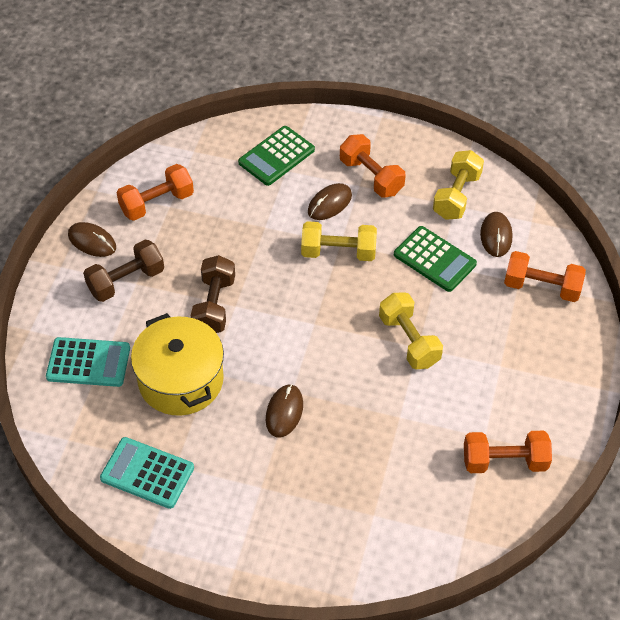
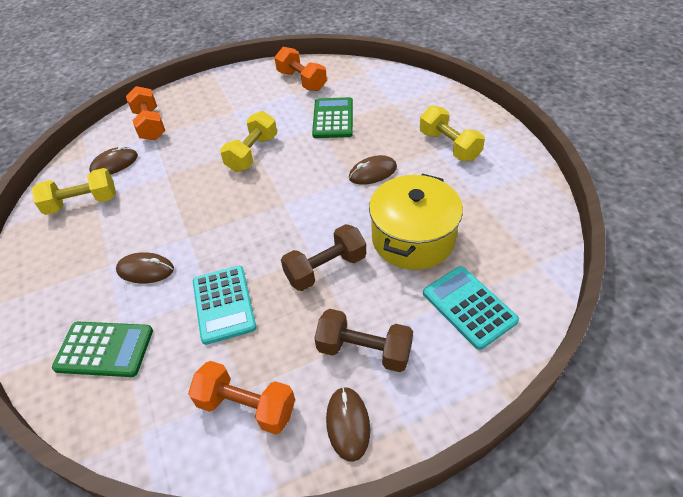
camera: 125 degrees left, 5 degrees down
turquoise calculator [100,437,194,509] -> turquoise calculator moved to [193,266,256,345]
yellow dumbbell [301,221,377,261] -> yellow dumbbell moved to [420,106,485,161]
orange dumbbell [340,134,406,197] -> none
green calculator [394,226,477,292] -> green calculator moved to [312,97,353,138]

